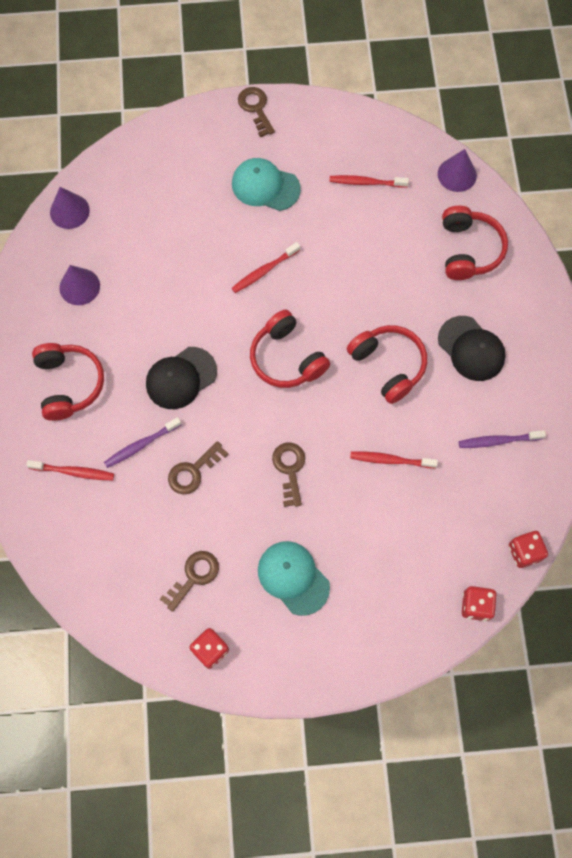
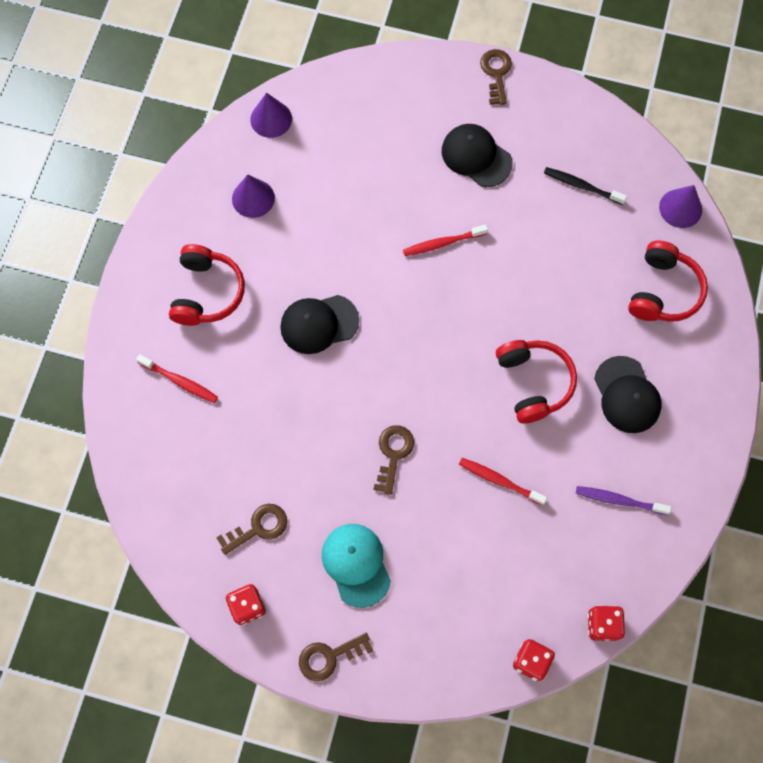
camera: 20 degrees right, 0 degrees up
purple toothbrush [104,417,182,468] -> none
brown key [168,441,228,494] -> brown key moved to [299,633,373,681]
turquoise cap [232,158,301,211] -> black cap [442,124,512,187]
red headphones [250,310,330,388] -> none
red toothbrush [329,175,409,188] -> black toothbrush [544,167,627,205]

